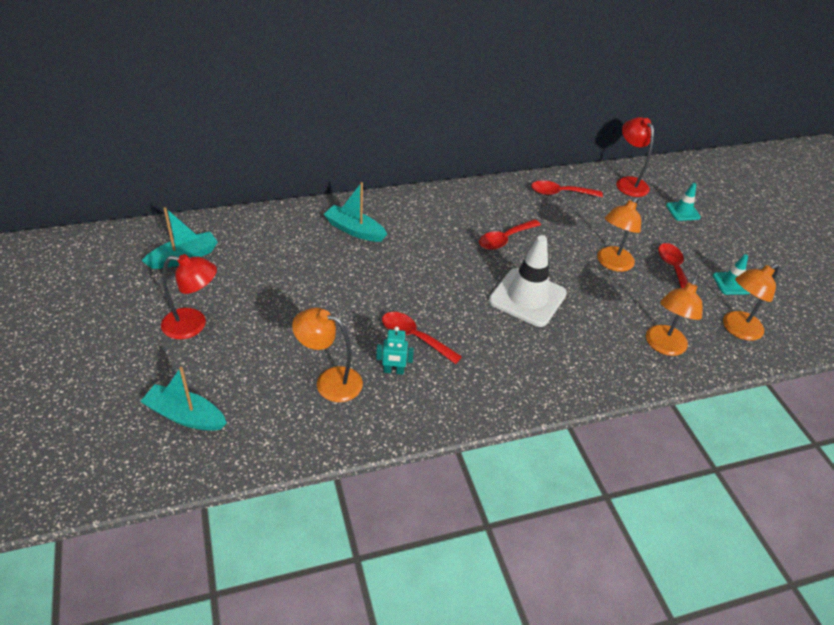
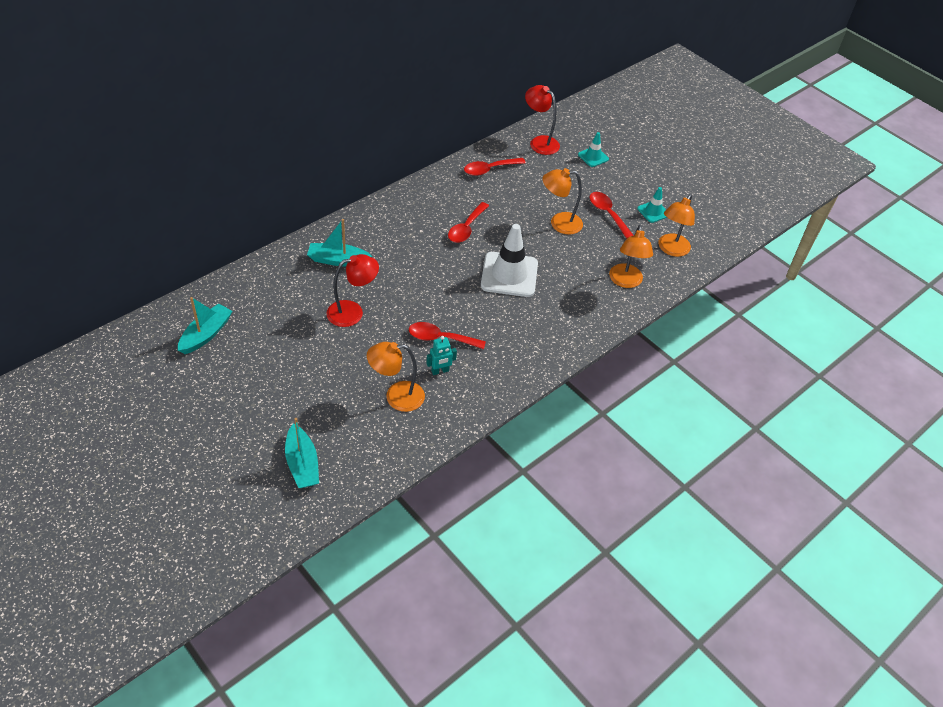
camera: 25 degrees left, 5 degrees up
turquoise boat [140,367,227,431] -> turquoise boat turned 105 degrees counterclockwise [285,418,319,488]
red lamp [161,254,217,339] -> red lamp moved to [326,254,379,327]
orange lamp [597,197,641,272] -> orange lamp turned 75 degrees clockwise [543,168,583,235]

